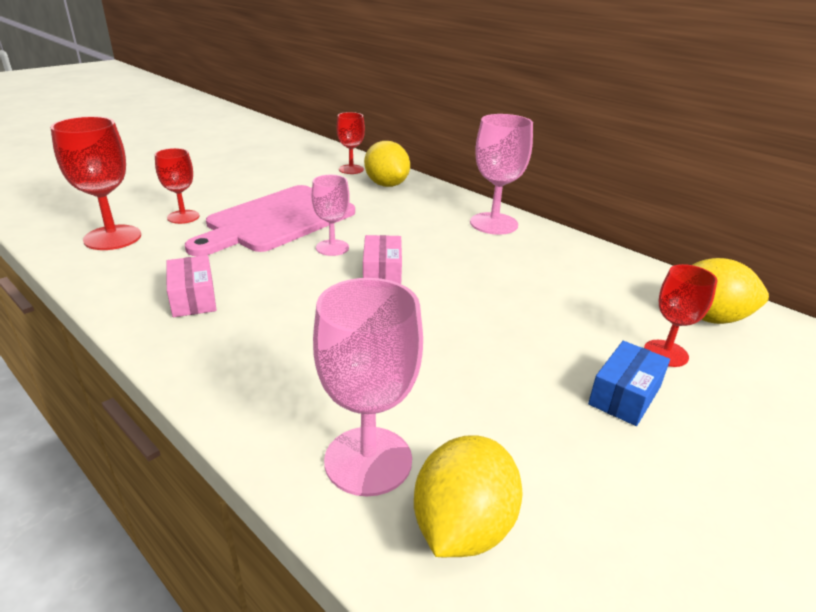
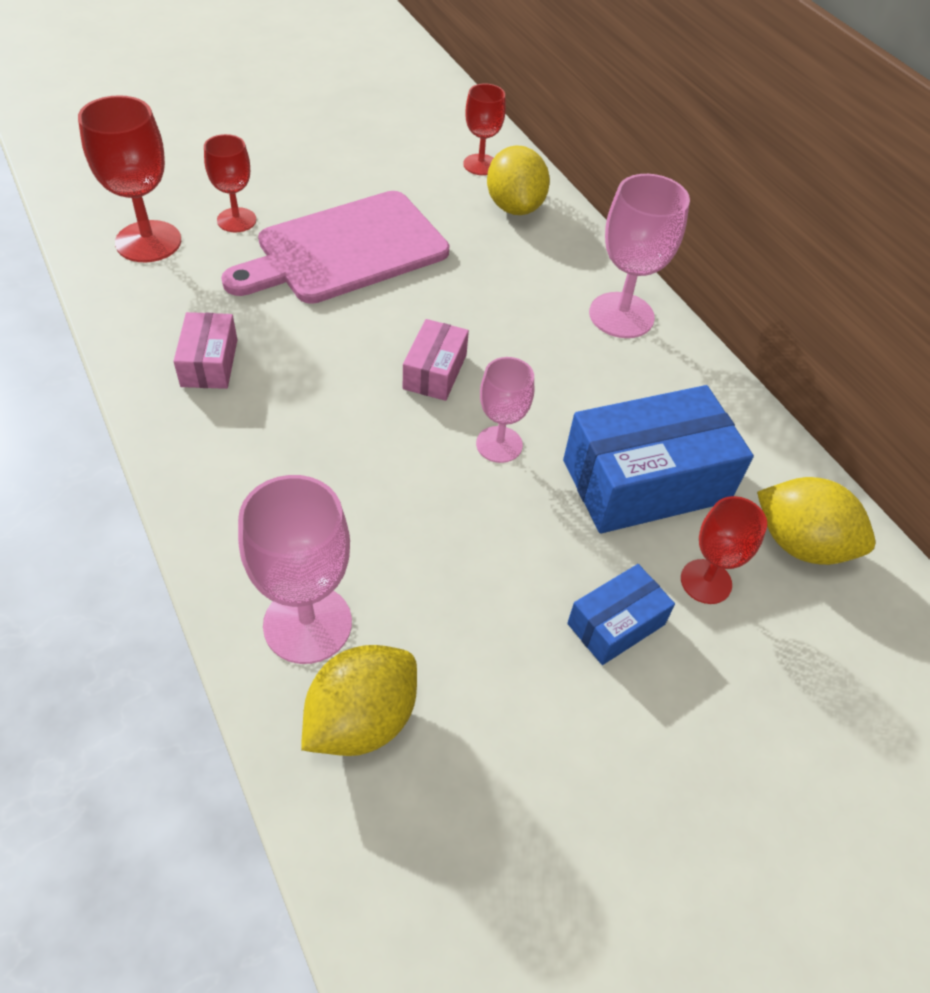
camera: 15 degrees right, 20 degrees up
pink goblet [312,175,350,256] -> pink goblet moved to [476,357,534,463]
none -> blue box [563,385,754,533]

